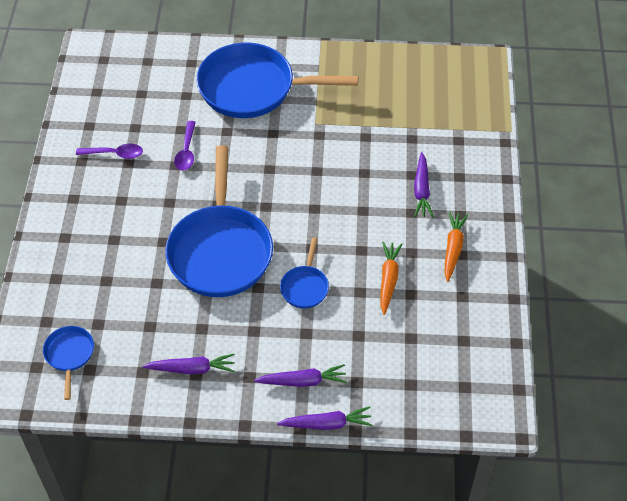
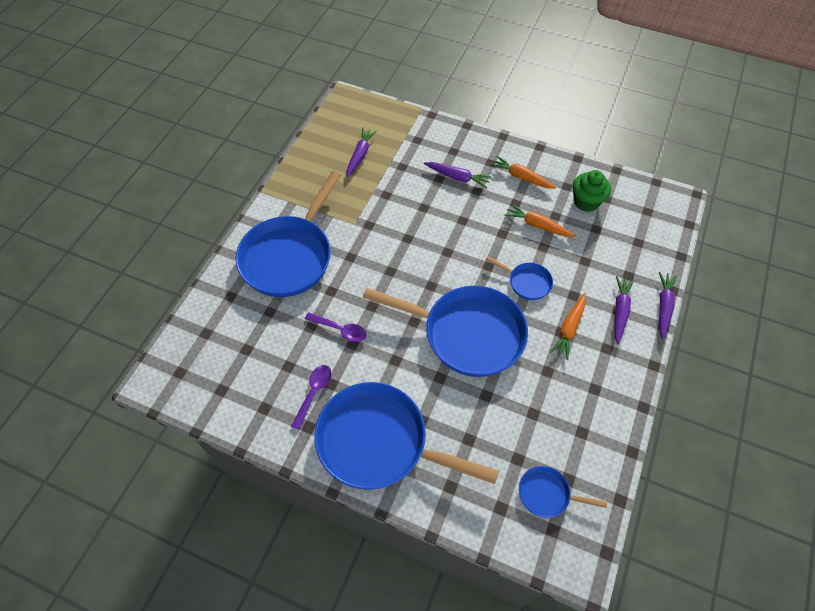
camera: 70 degrees left, 5 degrees up
purple carrot [143,354,235,374] -> purple carrot moved to [347,127,377,178]
none -> blue pan [314,382,499,490]
none -> orange carrot [550,293,586,360]
none -> green cupcake [573,170,611,212]

